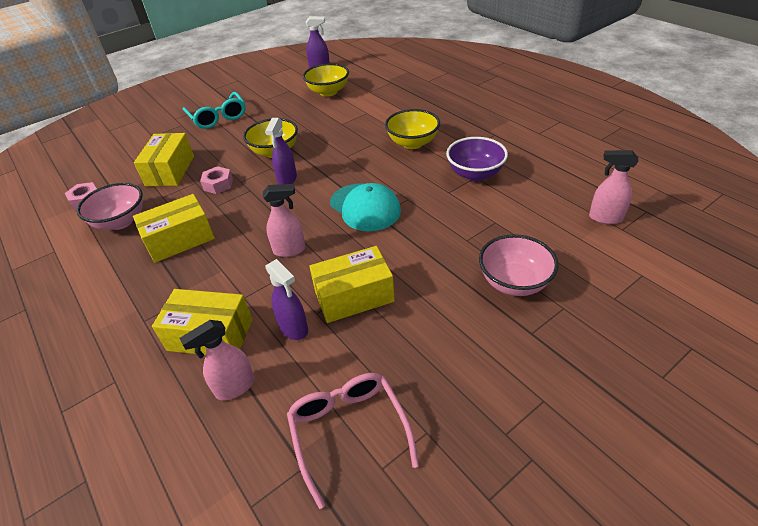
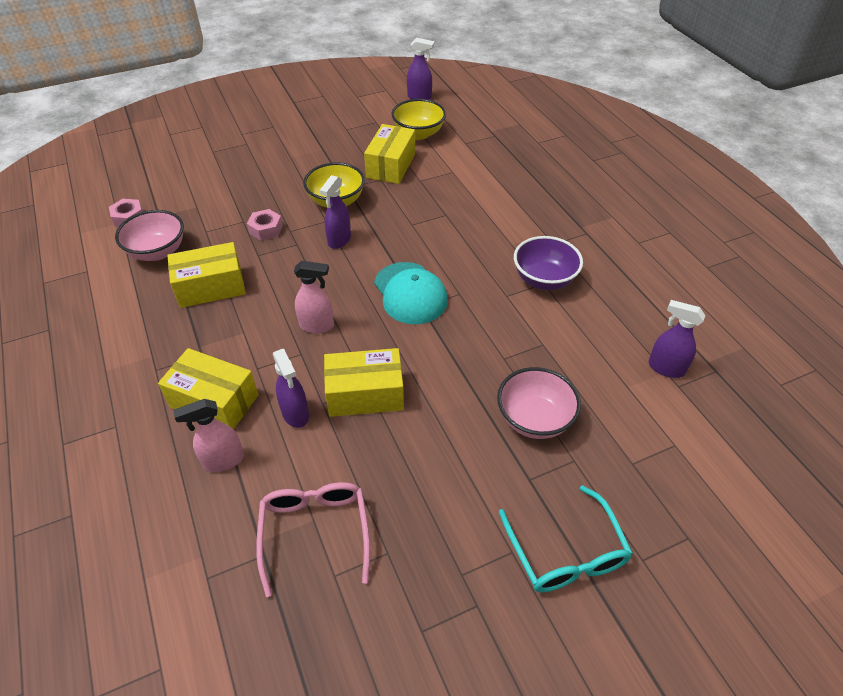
camera: 10 degrees right, 5 degrees up
yellow box [134,133,194,186] -> yellow box moved to [364,124,415,184]
turquoise glasses [183,92,245,129] -> turquoise glasses moved to [499,485,633,593]
yellow bowl [385,109,440,149] -> none
pink spray bottle [589,150,639,224] -> purple spray bottle [649,300,706,378]

